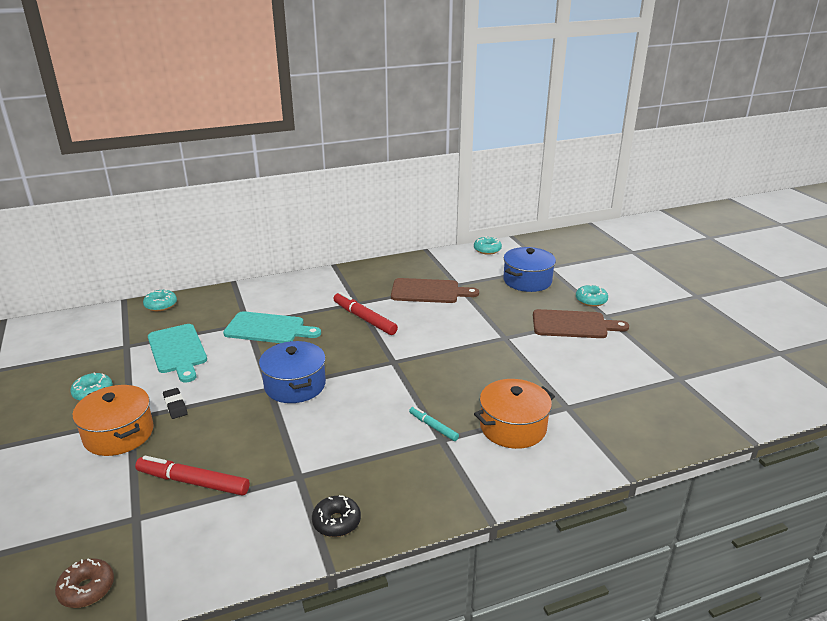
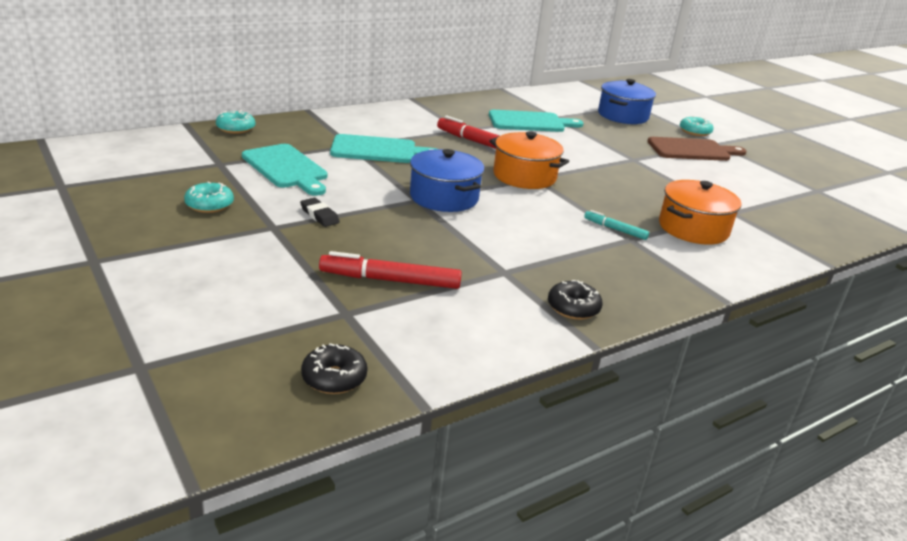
camera: 15 degrees left, 0 degrees up
brown donut [55,558,114,608] -> black donut [301,343,367,394]
orange pot [72,385,154,456] -> orange pot moved to [490,131,569,189]
brown cutting board [391,278,479,303] -> turquoise cutting board [489,110,584,132]
turquoise donut [474,236,502,255] -> none

